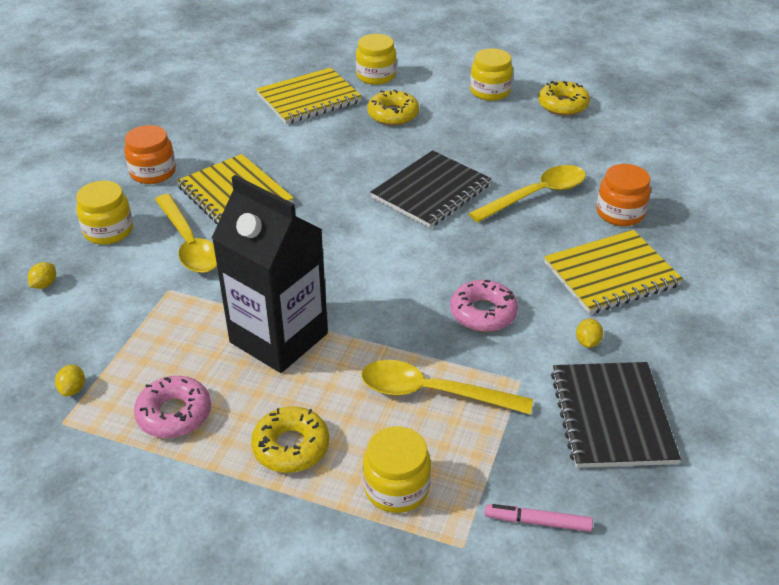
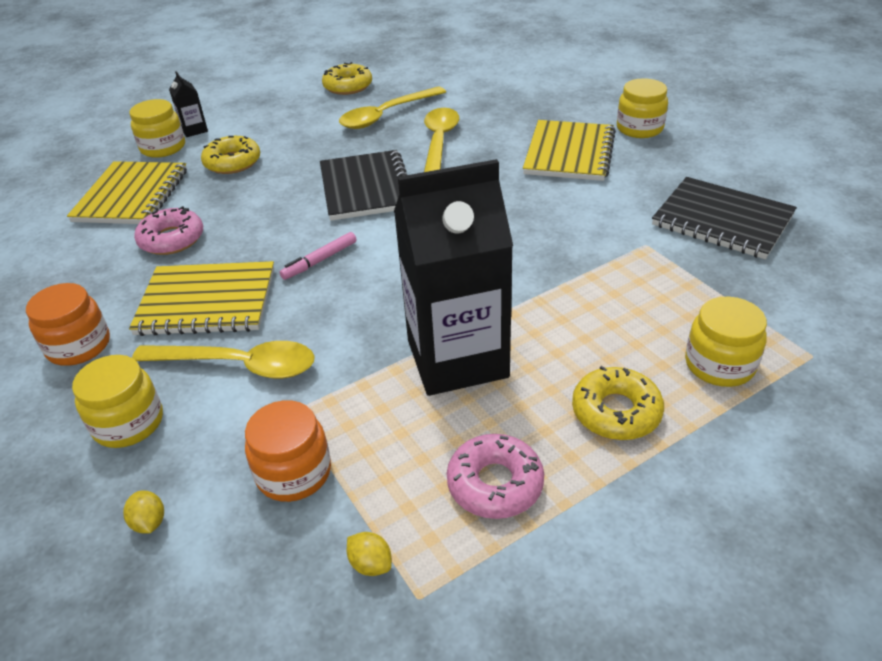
camera: 50 degrees left, 0 degrees up
yellow spoon [361,360,533,415] -> yellow spoon moved to [339,87,446,129]
pink donut [450,280,518,332] -> pink donut moved to [134,206,203,255]
yellow jar [470,48,513,101] -> yellow jar moved to [617,78,668,138]
pink marker [485,504,593,532] -> pink marker moved to [280,232,357,280]
yellow lemon [576,319,603,348] -> none
orange jar [596,164,651,226] -> orange jar moved to [245,400,331,502]
none -> black carton [169,71,208,137]

